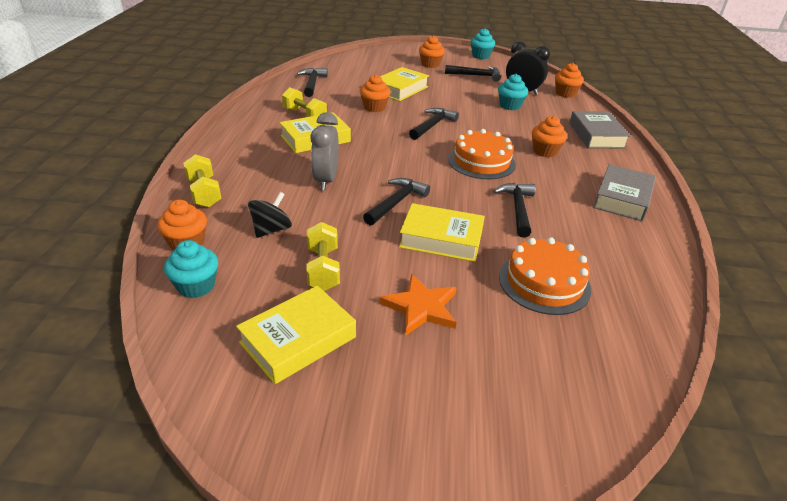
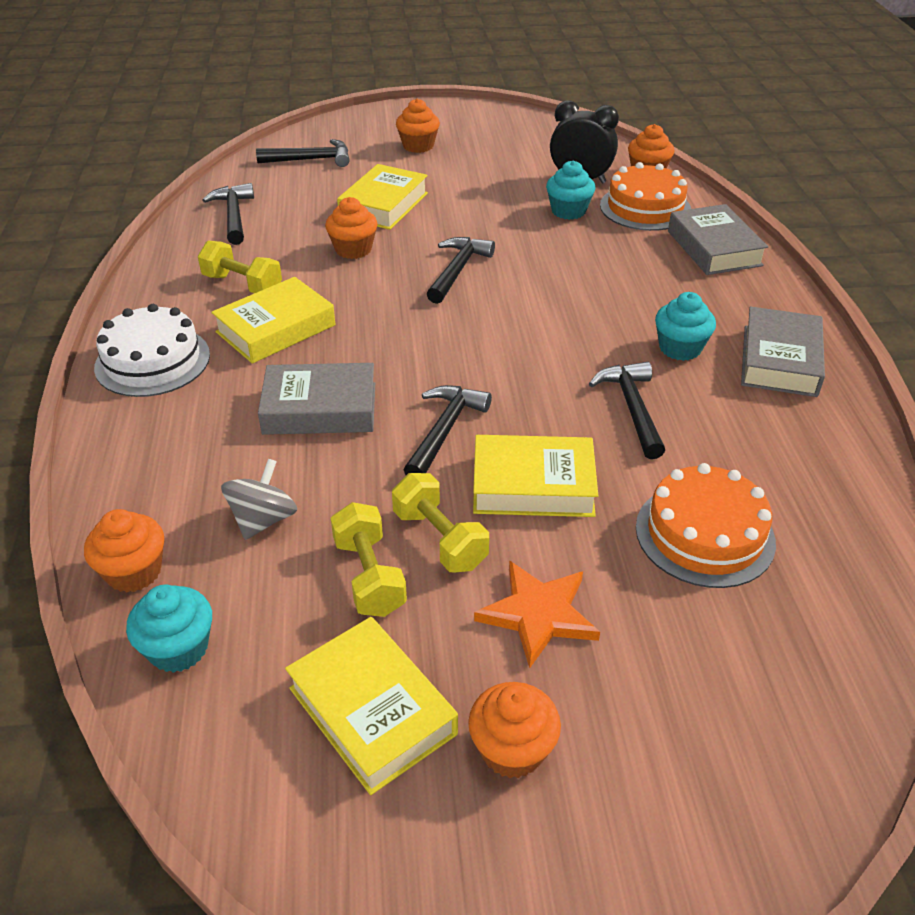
camera: 10 degrees left, 5 degrees up
yellow dumbbell [183,154,221,207] -> yellow dumbbell moved to [392,473,489,572]
yellow book [236,286,356,384] -> yellow book turned 75 degrees counterclockwise [285,617,458,795]
black spinning top [248,192,292,238] -> grey spinning top [221,459,297,540]
grey clock [310,112,339,191] -> grey book [258,363,375,435]
black hammer [445,65,501,82] -> black hammer moved to [256,139,349,167]
orange cake [448,129,516,179] -> orange cake moved to [600,162,691,231]
turquoise cupcake [471,28,495,59] -> turquoise cupcake moved to [655,292,716,361]
orange cupcake [532,116,567,157] -> orange cupcake moved to [468,682,561,778]
none -> white cake [94,304,210,397]

